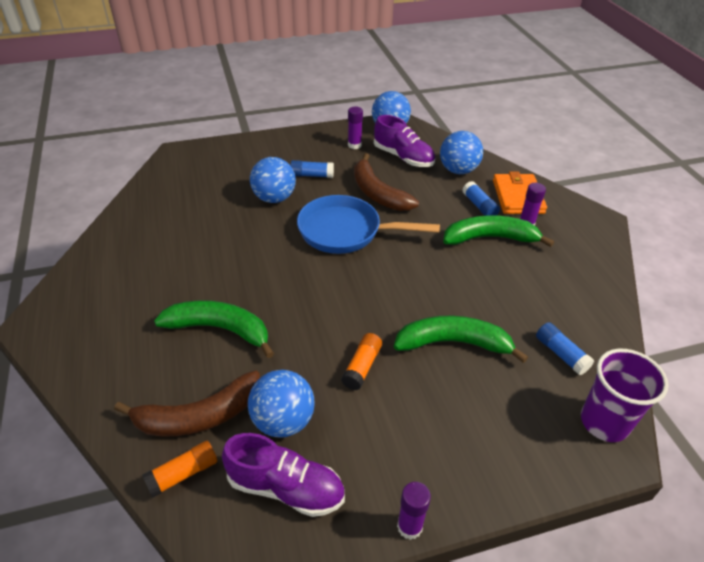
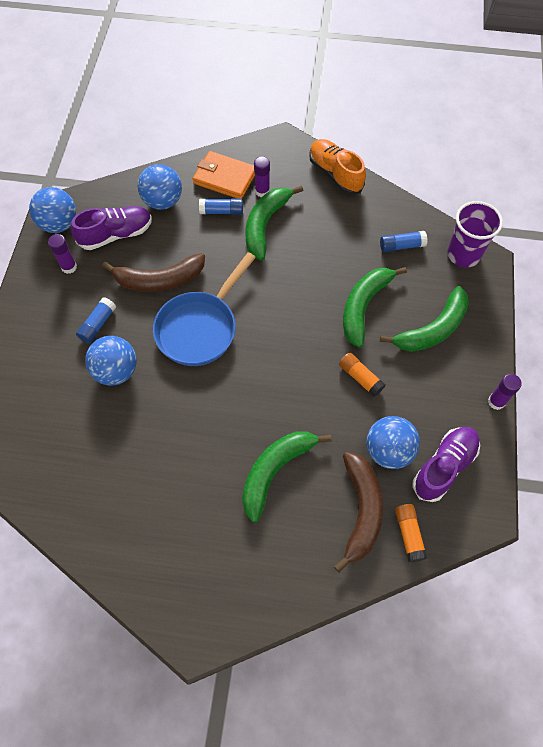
camera: 65 degrees left, 20 degrees up
none -> orange shoe [309,139,366,195]
none -> green banana [380,286,469,352]

